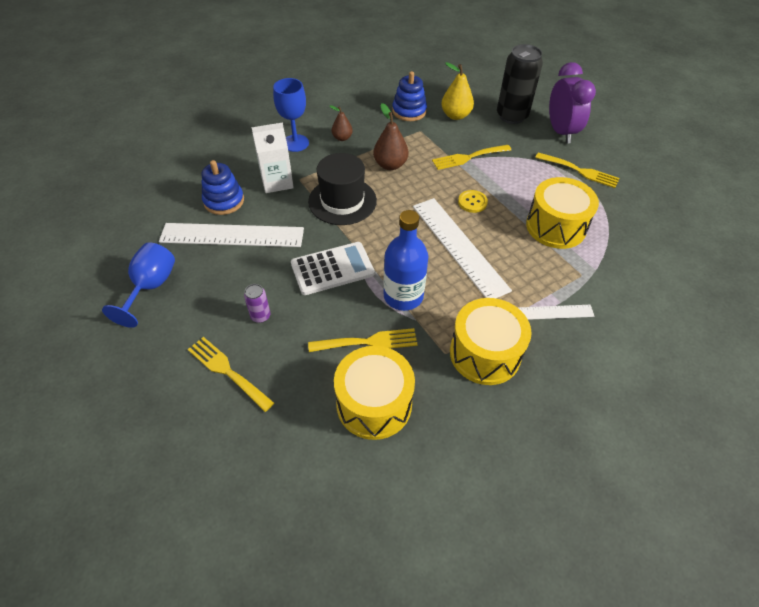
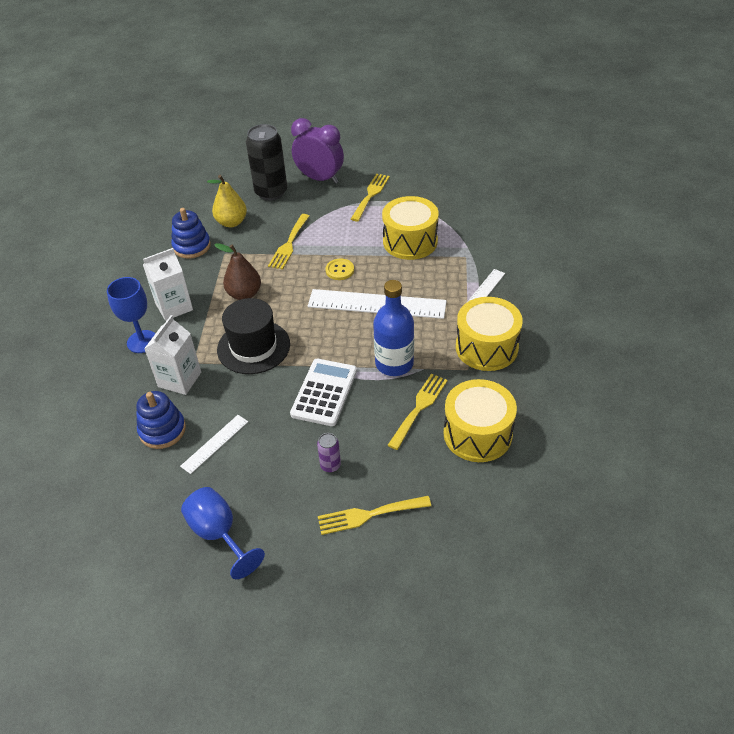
camera: 50 degrees left, 5 degrees down
white ruler [159,223,304,247] -> white ruler [180,415,248,474], size x0.51
brown pear [330,105,353,141] -> white carton [143,248,193,321]
yellow fork [535,152,620,188] -> yellow fork turned 45 degrees counterclockwise [351,174,390,222]

